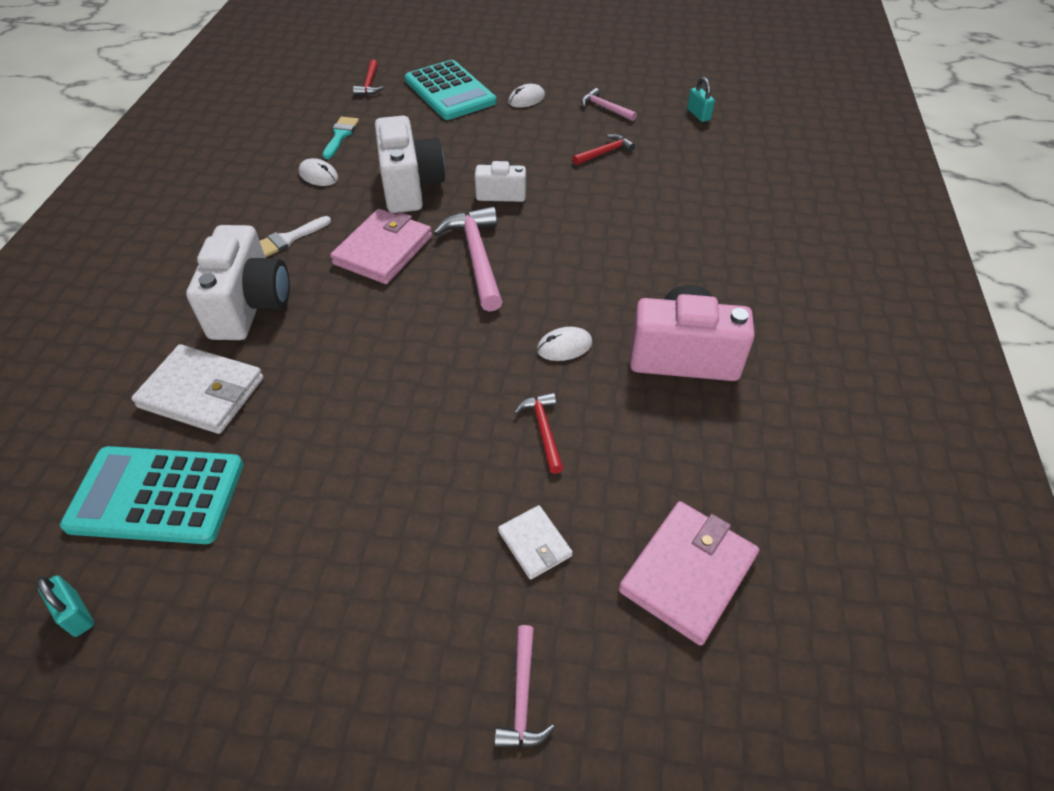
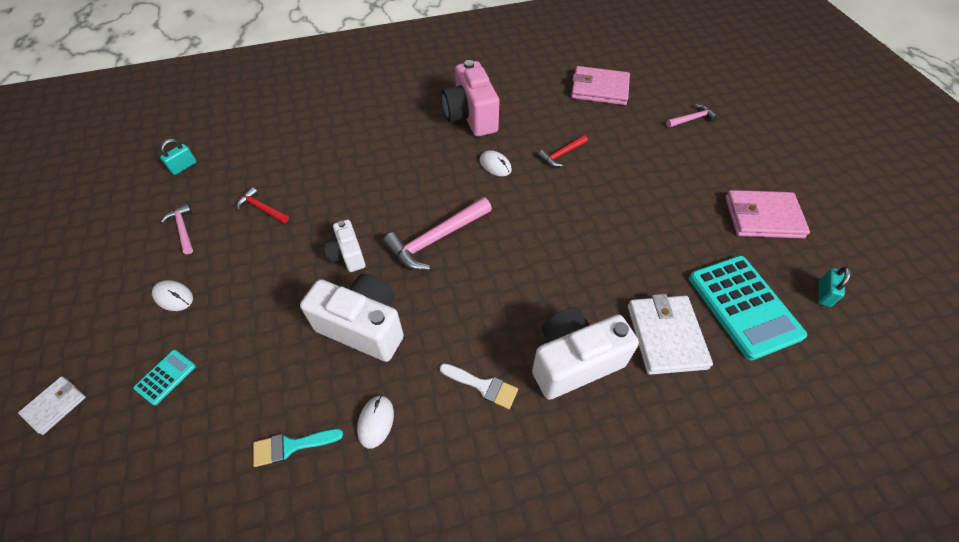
camera: 115 degrees left, 5 degrees up
pink wallet [330,209,432,284] -> pink wallet moved to [725,190,810,238]
red hammer [353,60,383,95] -> none
white camera [375,116,445,213] -> white camera turned 60 degrees clockwise [300,274,404,362]
turquoise calculator [405,60,497,120] -> turquoise calculator [134,350,196,406], size x0.45
white wallet [498,505,573,580] -> white wallet moved to [18,376,86,435]
pink hammer [581,88,637,121] -> pink hammer turned 135 degrees clockwise [161,204,193,254]

